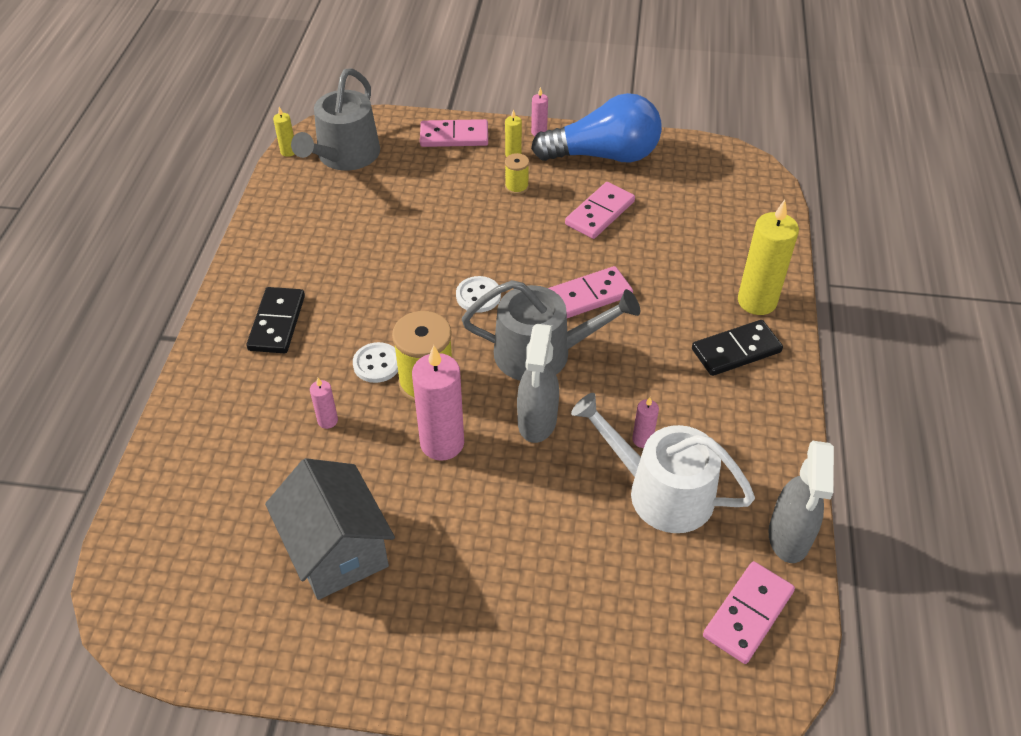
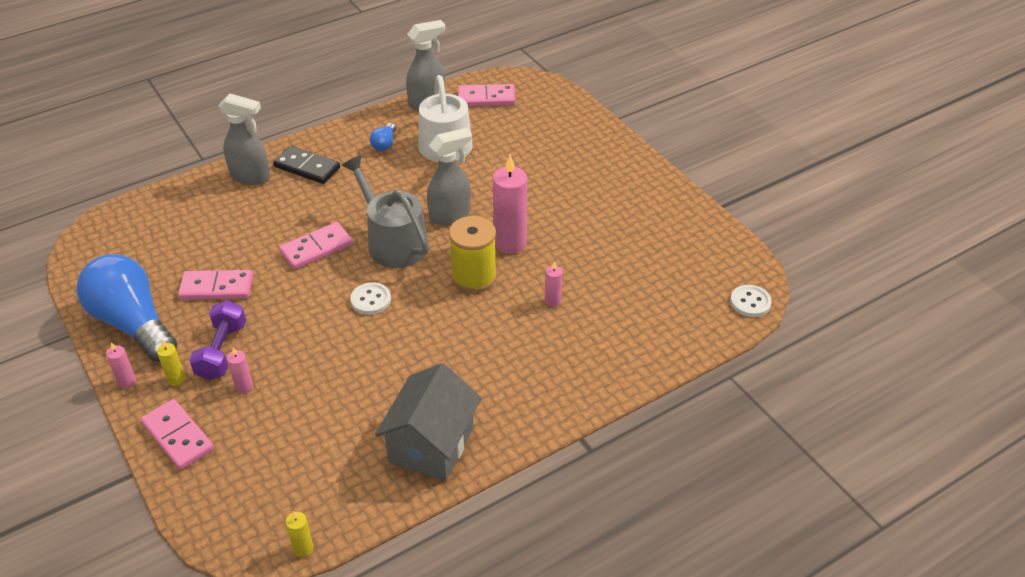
camera: 130 degrees left, 5 degrees down
black domino [246,287,305,353] -> none
grey house [265,458,395,600] -> grey house moved to [375,363,481,481]
grey watering can [291,68,380,171] -> none
white button [353,342,398,383] -> white button moved to [730,285,772,317]
yellow spool [505,153,529,195] -> purple dumbbell [189,300,246,380]
pink domino [548,266,633,318] -> pink domino turned 60 degrees counterclockwise [279,222,353,269]
pink candle [632,397,659,448] -> pink candle moved to [227,347,253,393]
yellow candle [738,200,799,315] -> grey spray bottle [218,94,270,185]
none -> blue light bulb [370,123,396,151]

